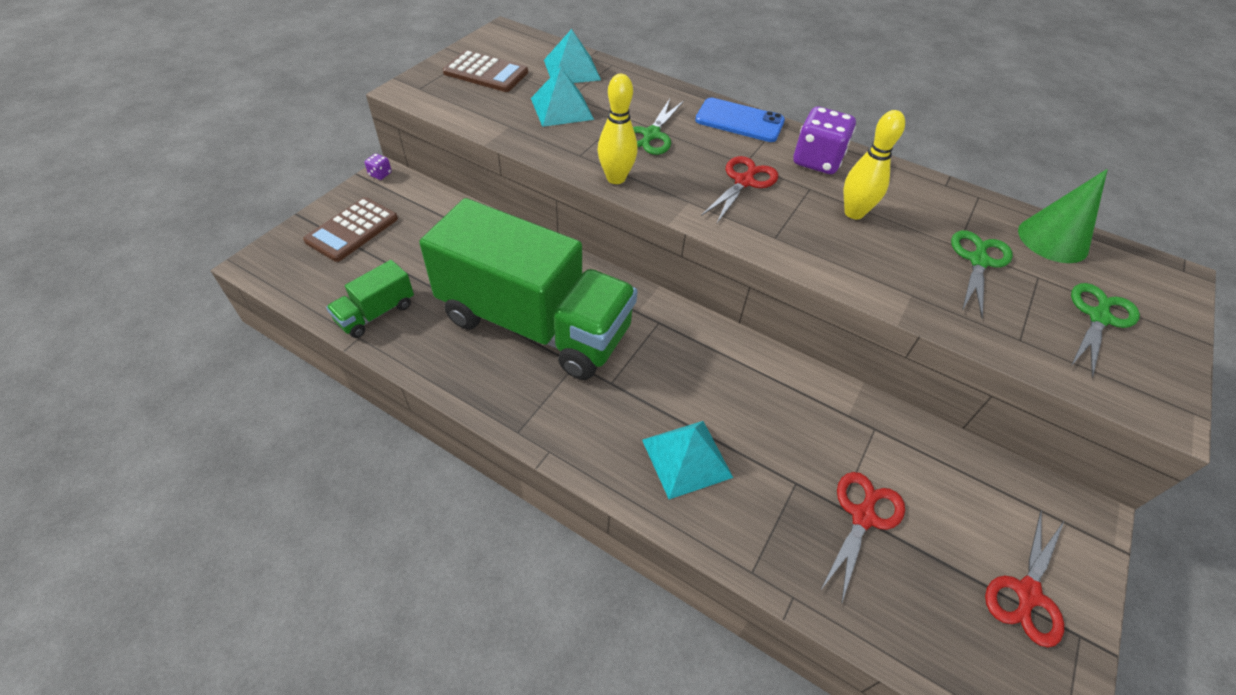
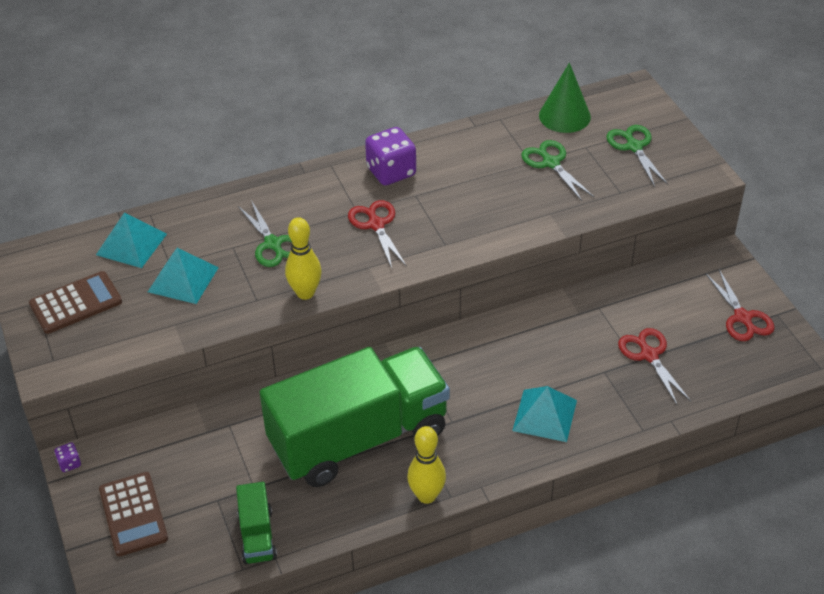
camera: 50 degrees left, 5 degrees down
blue phone [695,98,785,142] -> none
yellow bowling pin [844,110,905,219] -> yellow bowling pin moved to [407,426,446,504]

